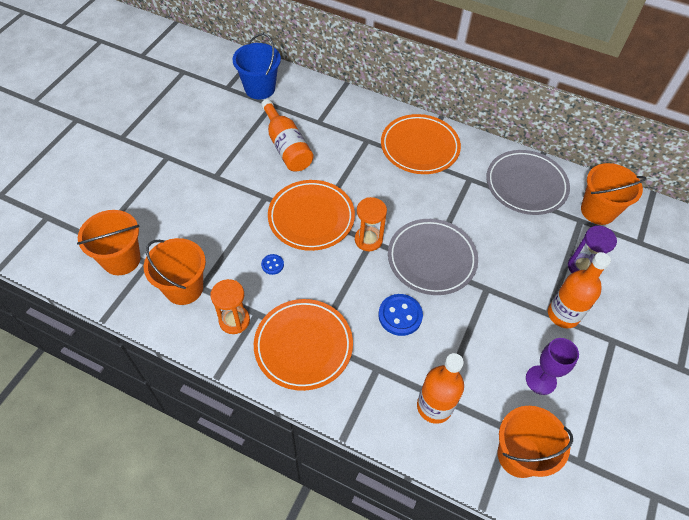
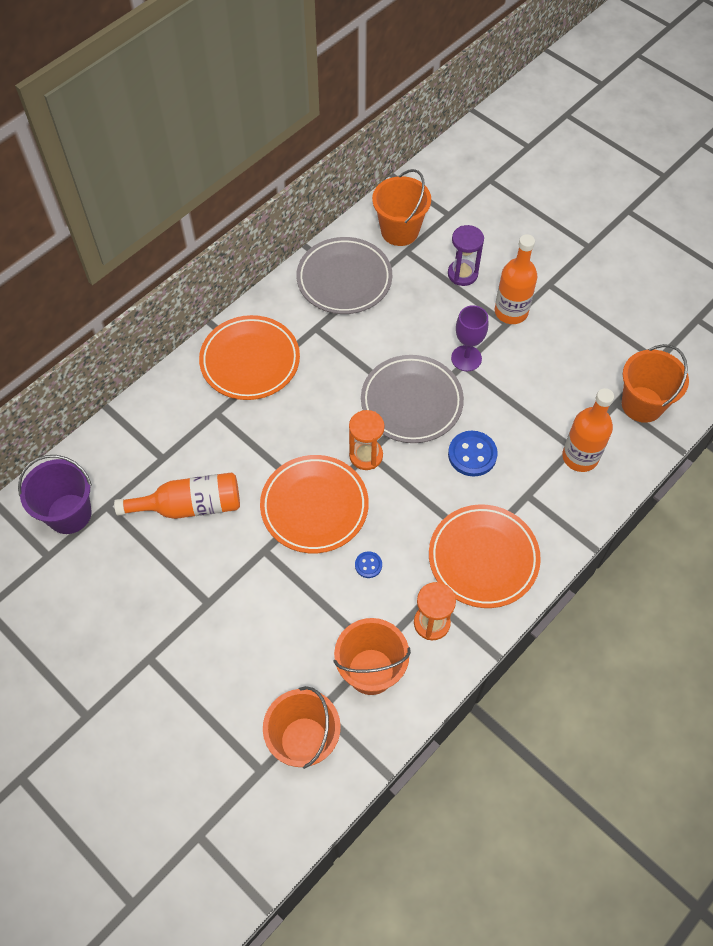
camera: 70 degrees left, 5 degrees up
blue bucket [232,33,281,99] -> purple bucket [18,455,92,534]
purple goblet [526,338,579,395] -> purple goblet moved to [451,305,488,371]

